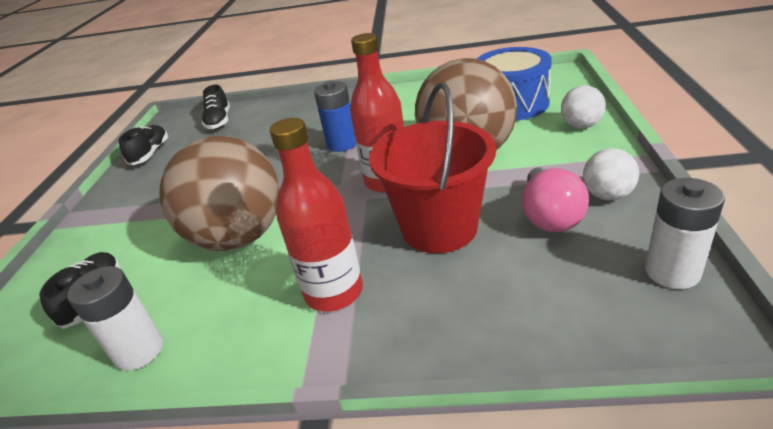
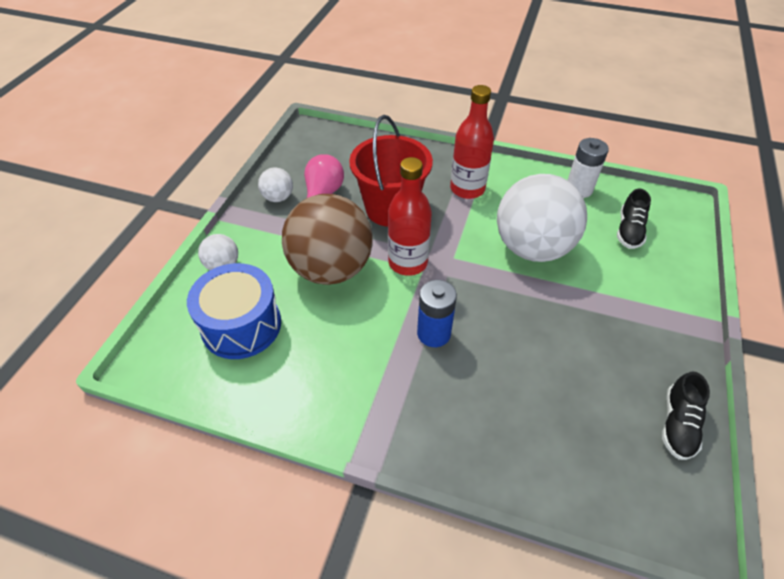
camera: 170 degrees left, 15 degrees up
brown ball [159,136,280,251] -> white ball [497,174,587,262]
black shoe [202,85,230,129] -> none
white battery [645,178,725,289] -> none

